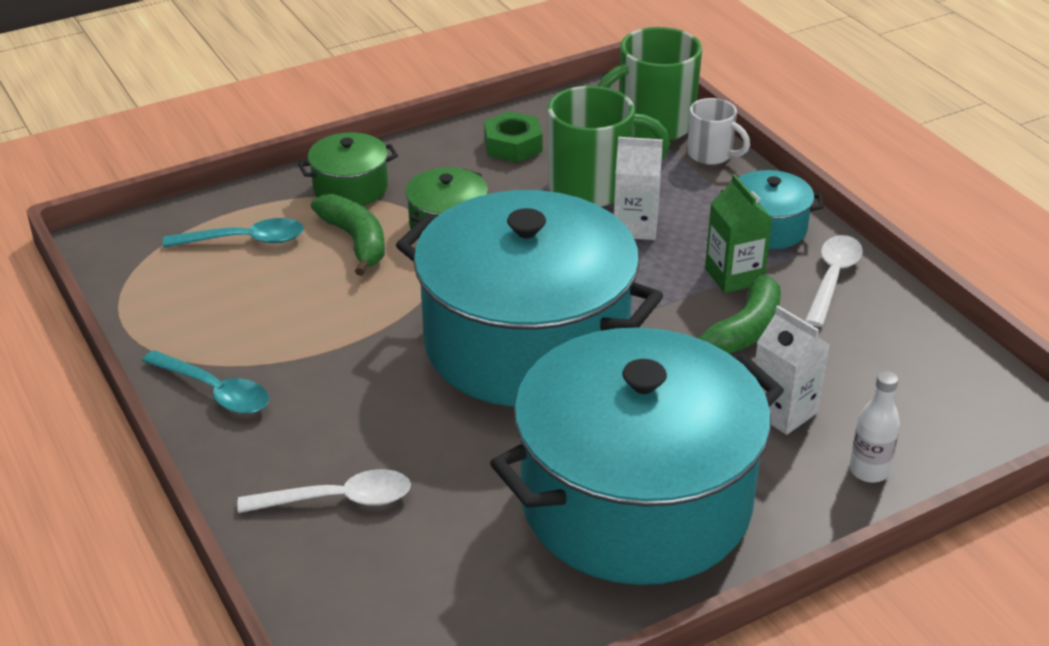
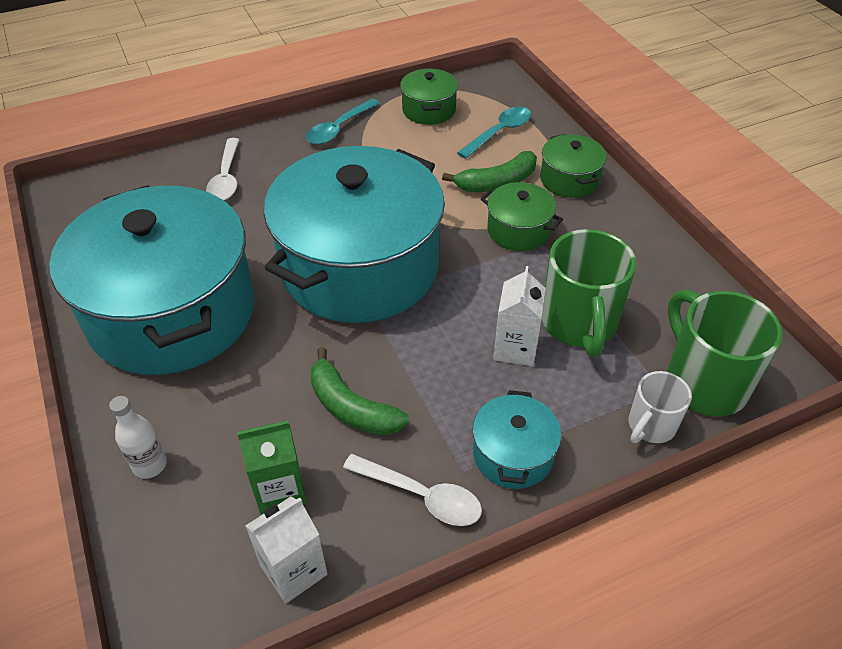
camera: 95 degrees right, 10 degrees up
turquoise spoon [163,218,304,248] -> turquoise spoon turned 135 degrees counterclockwise [457,107,531,159]
green nut [484,111,543,162] -> none
green carton [705,174,773,293] -> green carton moved to [237,420,307,515]
white carton [755,306,830,435] -> white carton moved to [246,497,328,604]
none -> green pot [400,69,458,125]

